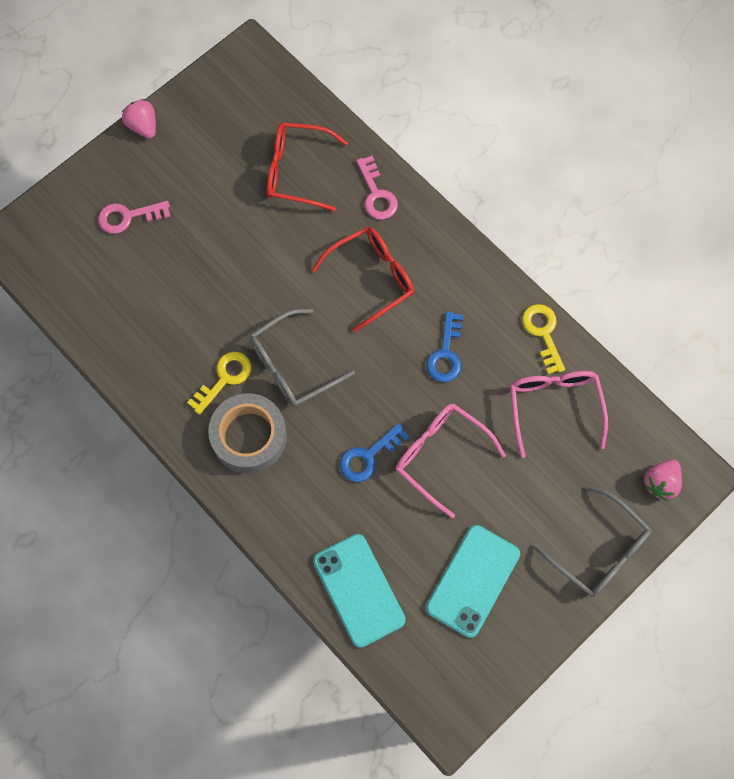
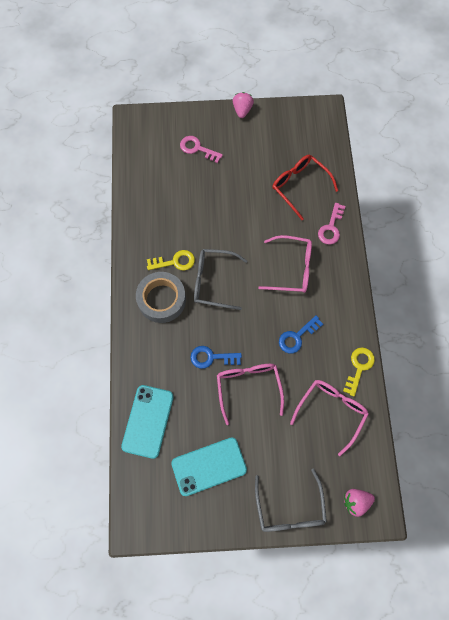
camera: 40 degrees right, 0 degrees up
red glasses [312,227,414,333] -> pink glasses [258,235,312,293]

